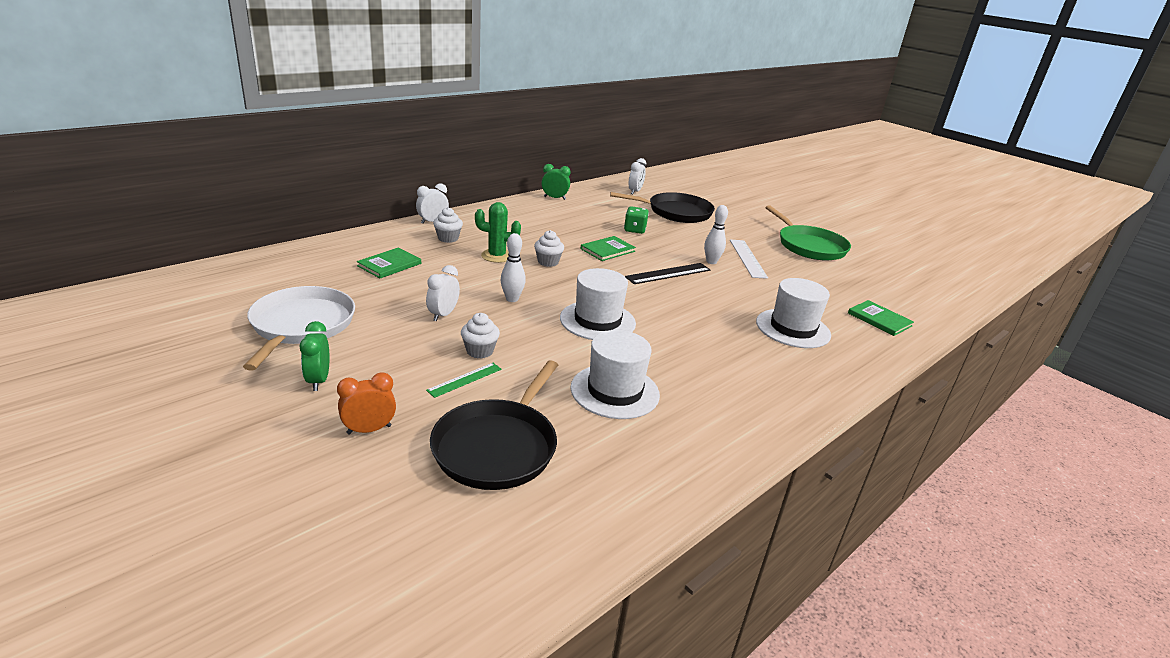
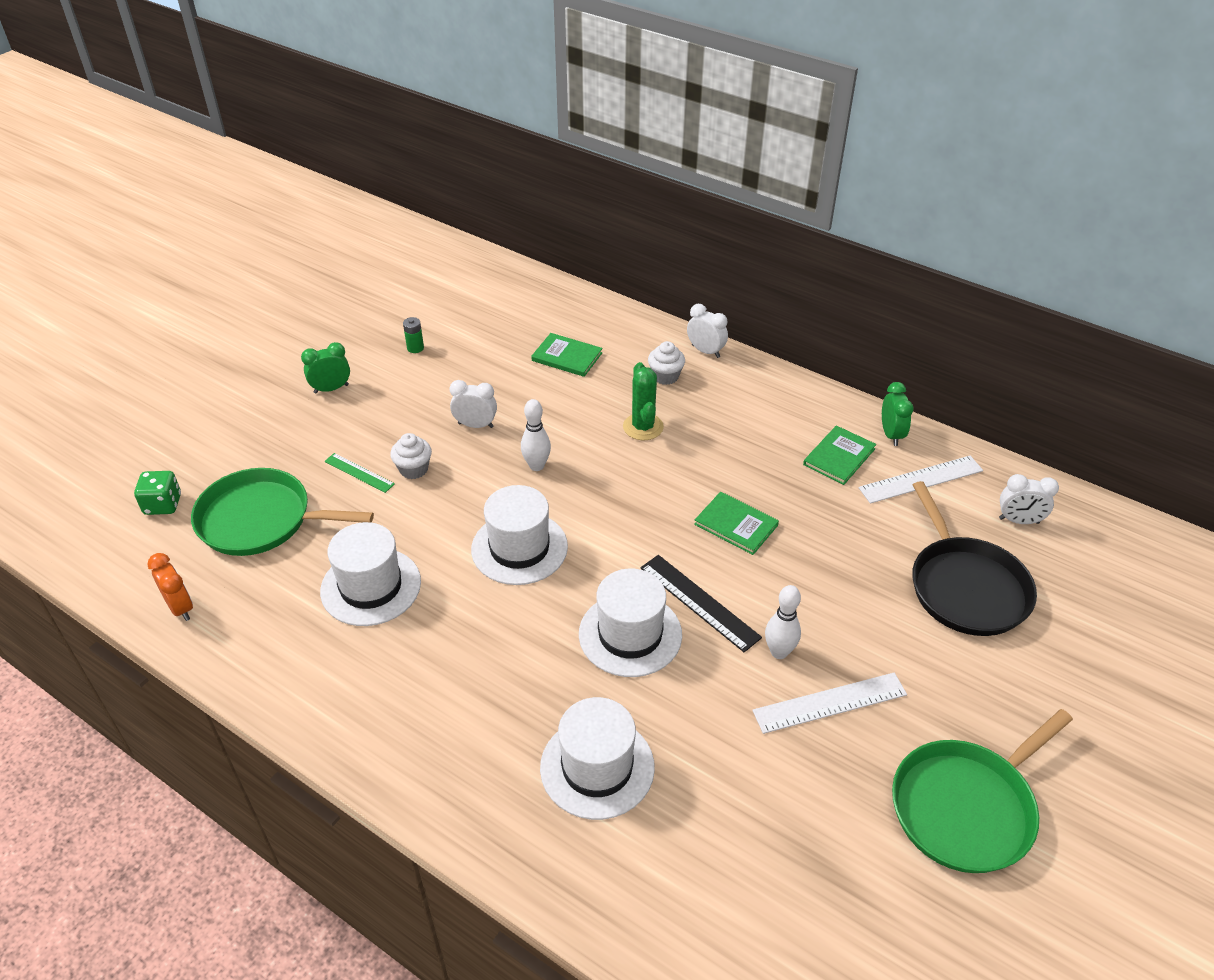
camera: 80 degrees right, 15 degrees up
white pan [243,286,355,371] -> green battery [403,317,424,353]
orange clock [337,372,396,435] -> orange clock moved to [148,553,193,621]
black pan [430,360,558,490] -> green pan [191,468,374,556]
white cupcake [534,230,564,267] -> none
green dice [624,206,649,234] -> green dice moved to [134,471,181,515]
green book [848,300,914,336] -> green book moved to [803,425,876,485]
none -> white hat [579,569,682,677]
none -> white ruler [858,456,983,504]

